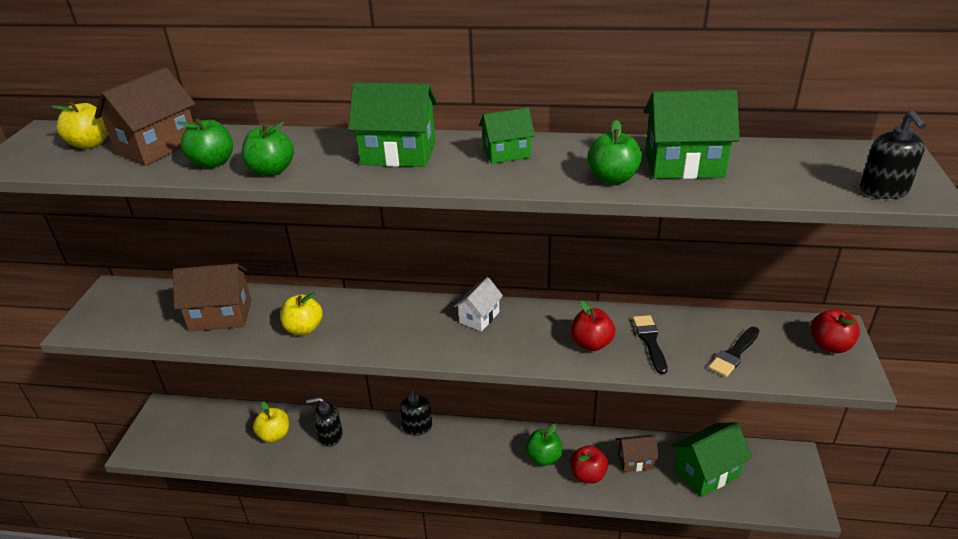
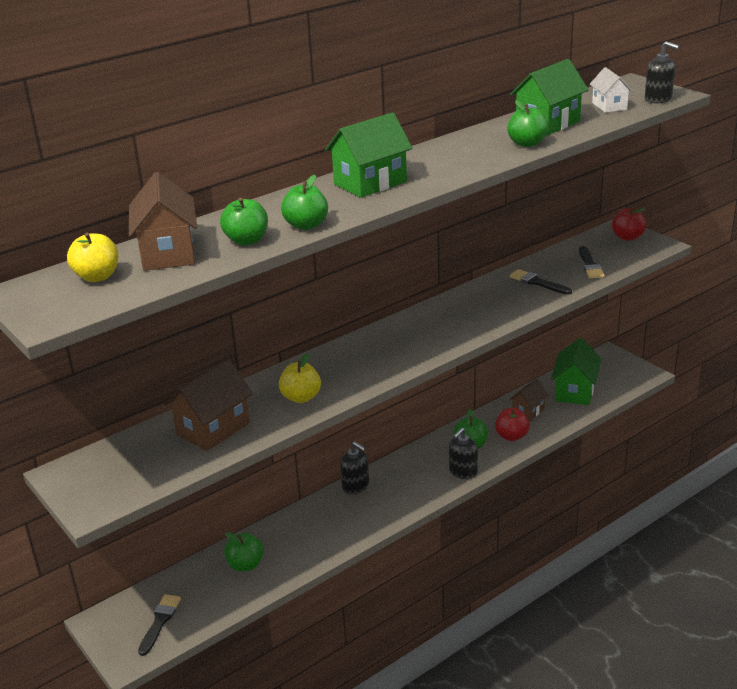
camera: 45 degrees left, 5 degrees down
yellow apple [253,401,289,443] -> green apple [224,532,264,572]
black soap dispenser [306,397,343,447] -> black soap dispenser moved to [449,428,478,479]
white house [454,277,503,331] -> white house moved to [590,67,633,113]
green house [479,108,535,164] -> none
red apple [571,301,615,351] -> none
none -> black brush [138,594,181,656]

